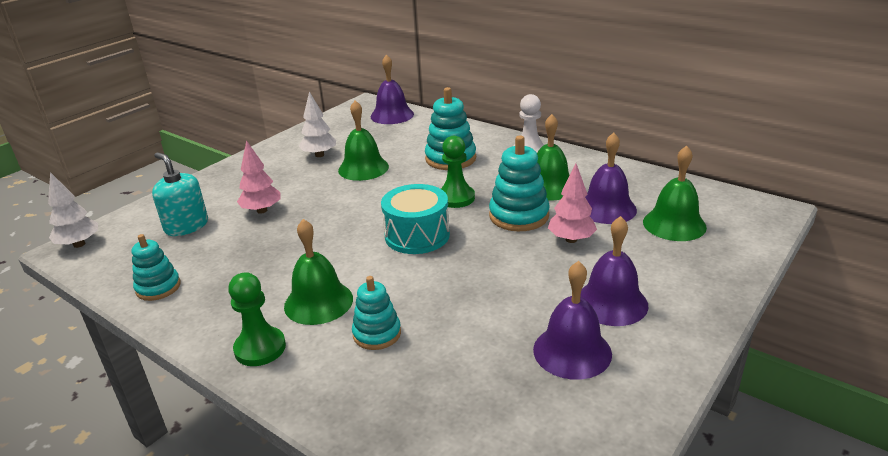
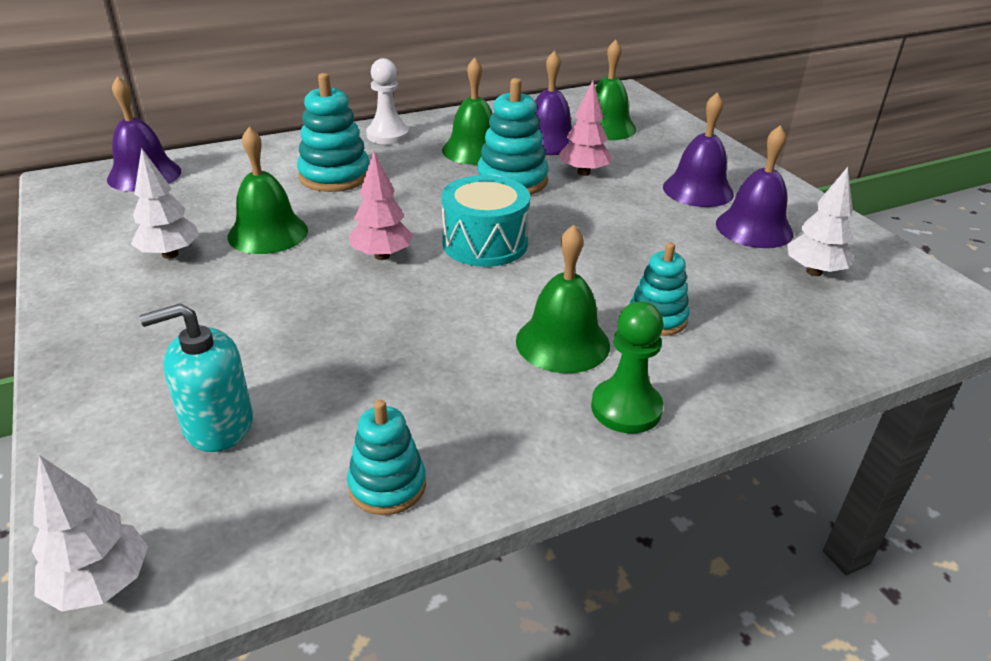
camera: 65 degrees left, 5 degrees up
pink tree [237,140,281,214] -> pink tree moved to [349,151,413,260]
green pawn [441,136,475,208] -> none
none -> white tree [787,167,854,276]

